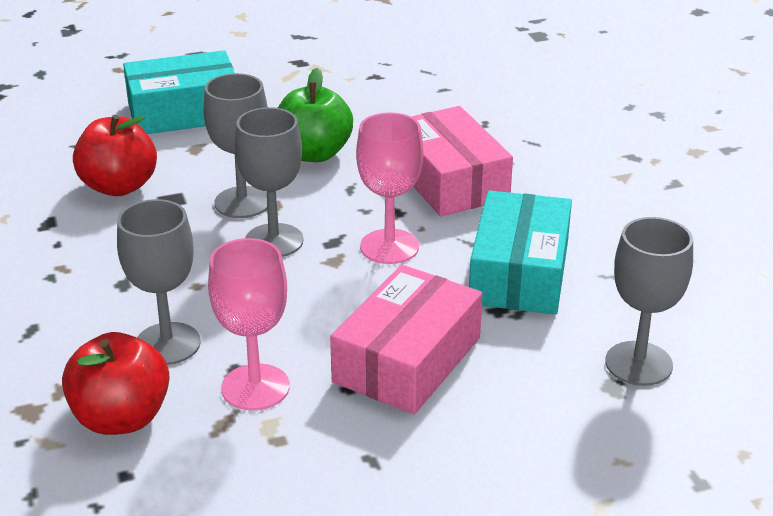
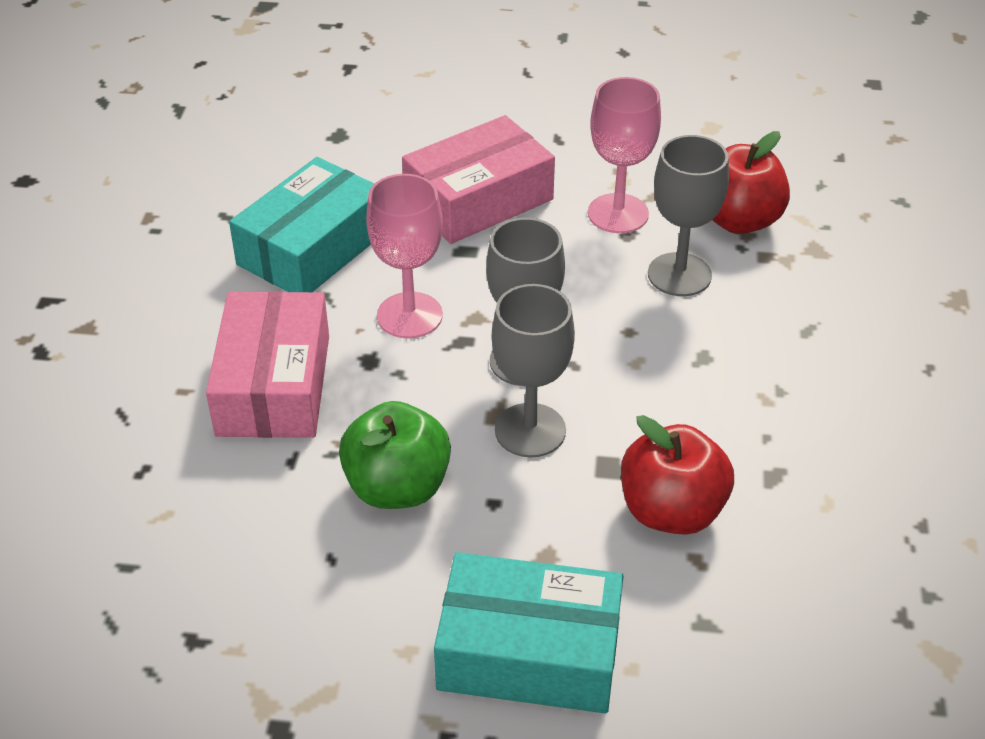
camera: 155 degrees left, 10 degrees up
grey goblet [605,217,693,386] -> none

